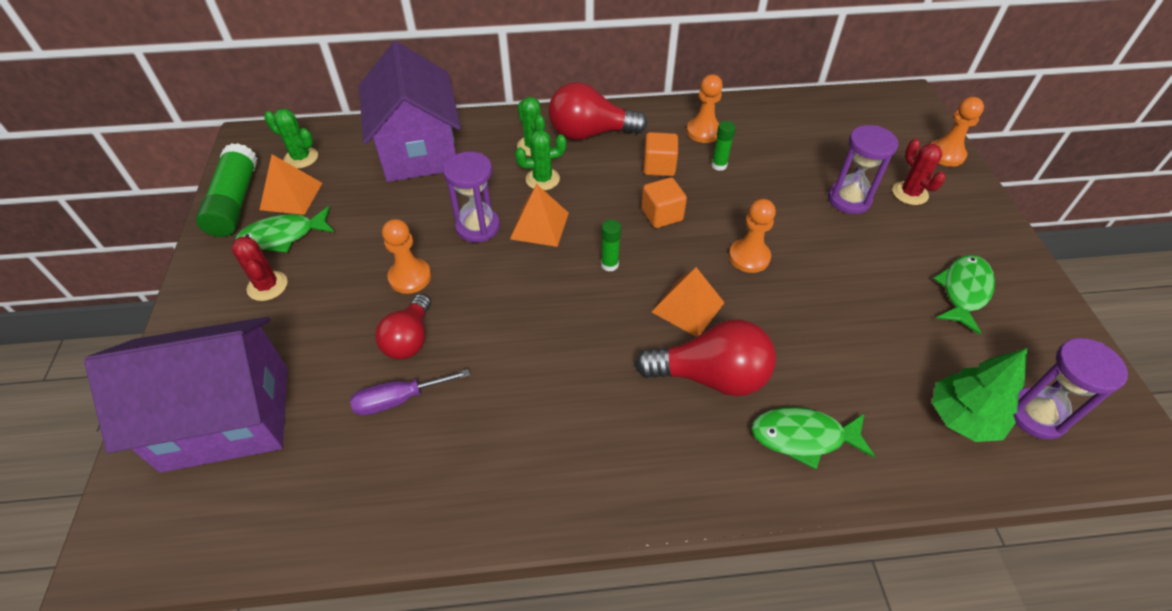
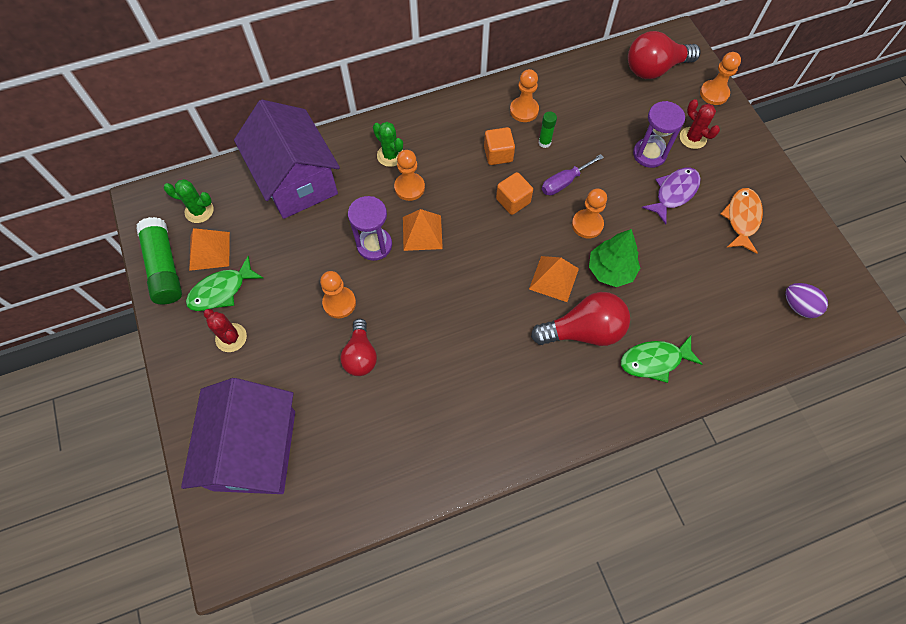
camera: 15 degrees left, 15 degrees up
purple house [84,317,288,473] -> purple house turned 60 degrees counterclockwise [181,378,295,494]
purple screwdriver [350,369,470,416] -> purple screwdriver moved to [542,154,604,195]
green cactus [515,130,566,191] -> orange pawn [394,150,425,201]
red light bulb [549,82,648,140] -> red light bulb moved to [628,31,701,79]
green glue stick [601,220,621,271] -> none
green tree [932,348,1027,442] -> green tree moved to [589,229,640,287]
green fish [933,255,995,335] -> orange fish [721,188,763,254]
purple hourglass [1013,338,1128,439] -> purple egg [785,283,828,318]
none -> purple fish [642,168,701,224]

